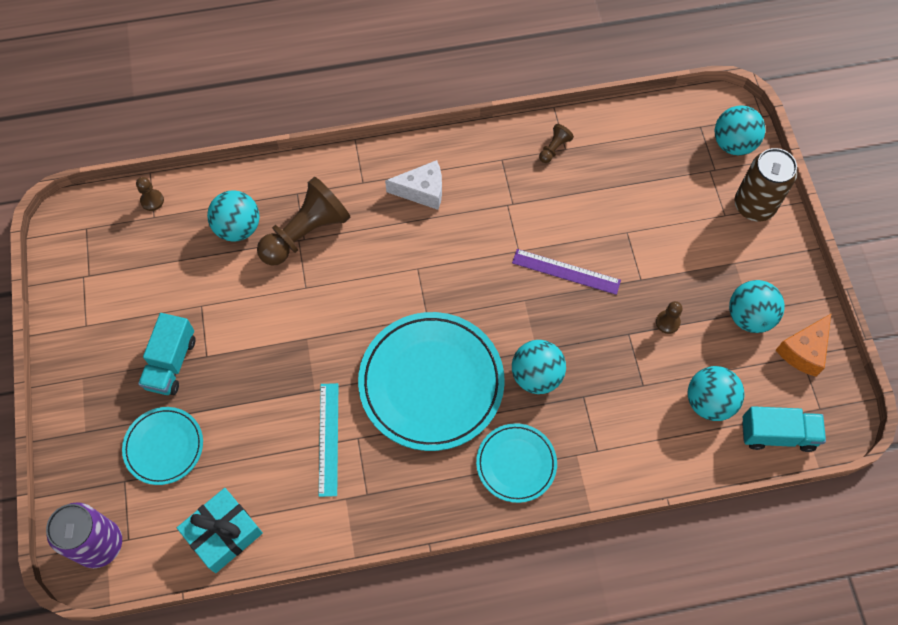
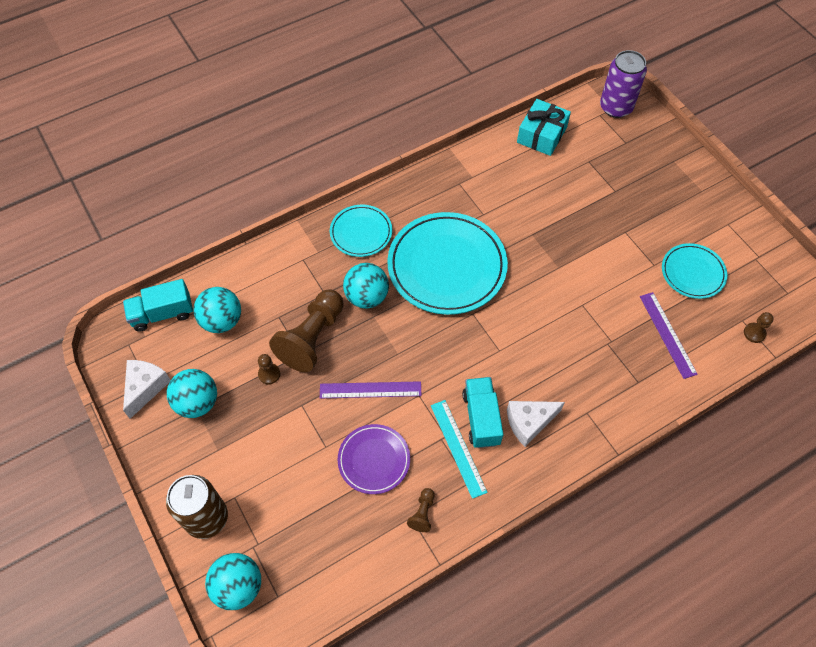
camera: 160 degrees right, 5 degrees down
turquoise plate [122,407,203,485] -> turquoise plate moved to [662,243,727,299]
turquoise truck [138,313,195,395] -> turquoise truck moved to [462,377,503,448]
turquoise ball [207,190,260,242] -> purple ruler [640,292,698,379]
brown pawn [257,177,351,266] -> brown pawn moved to [269,289,343,372]
turquoise ruler [319,383,338,497] -> turquoise ruler moved to [431,400,487,499]
orange cheese [776,314,831,377] -> white cheese [123,360,171,419]
none -> purple plate [337,424,410,494]

